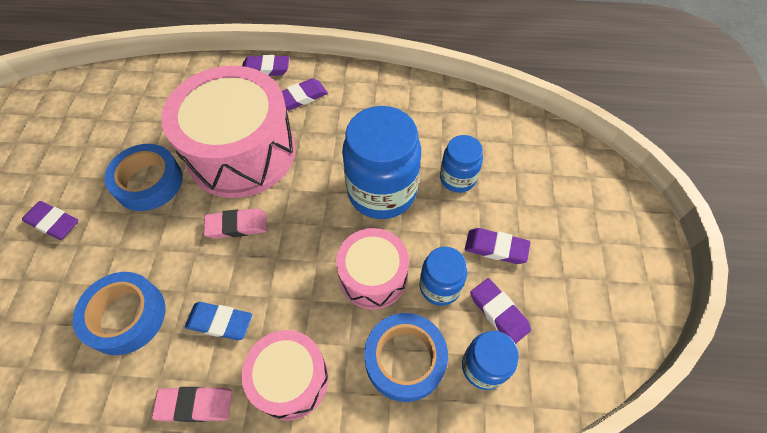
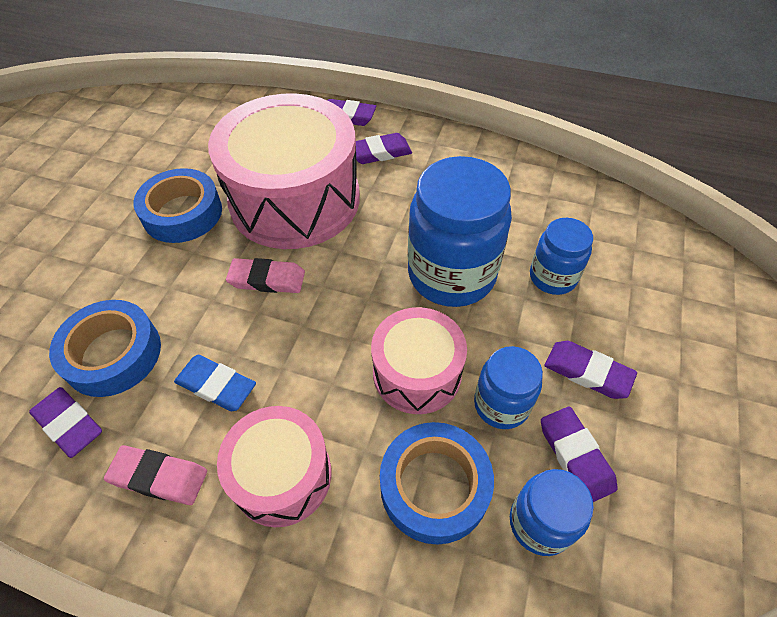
camera: 15 degrees right, 5 degrees down
purple eraser [22,201,78,240] -> purple eraser moved to [29,387,102,458]

